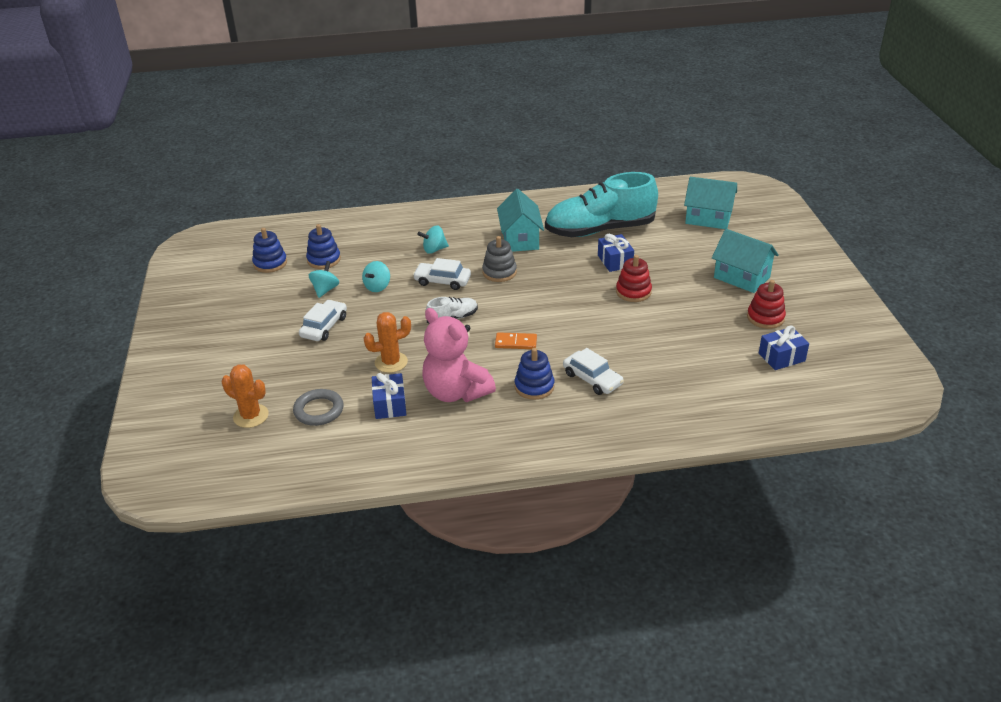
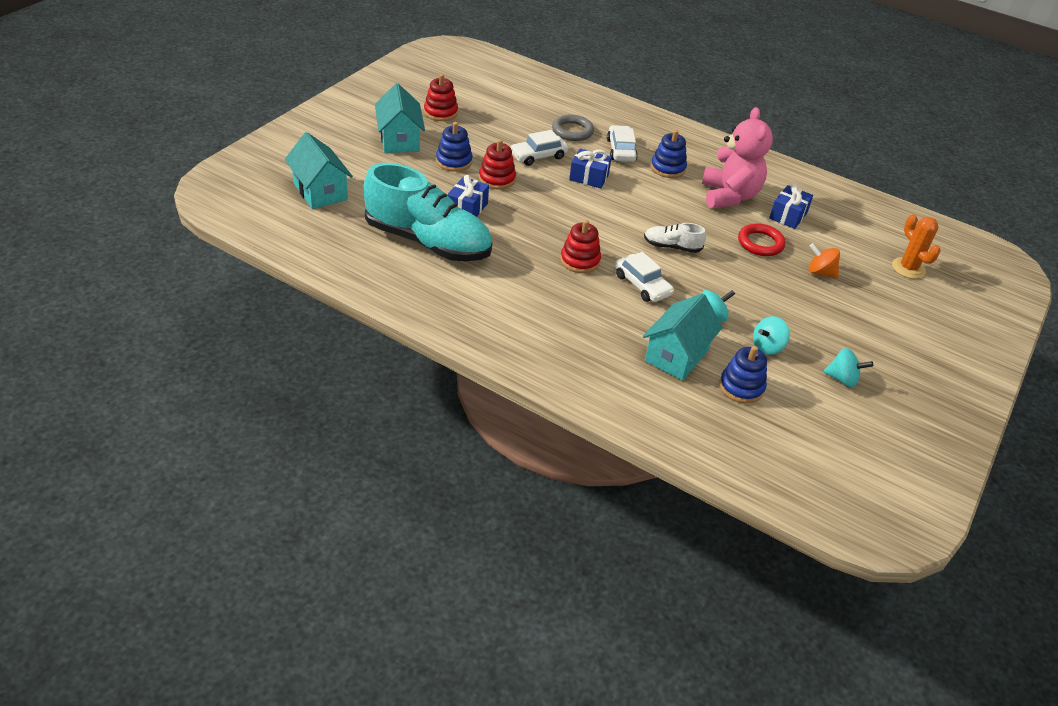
camera: 145 degrees left, 5 degrees up
blue stacking toy [252,228,287,273] -> blue stacking toy moved to [436,122,473,172]
grey ring [293,389,344,426] -> grey ring moved to [552,115,594,141]
white car [299,300,347,341] -> white car moved to [510,130,568,166]
orange cactus [364,312,411,373] -> red ring [738,223,786,256]
turquoise spinning top [417,226,449,254] -> turquoise spinning top moved to [824,348,873,387]
grey stacking toy [482,236,517,282] -> red stacking toy [560,220,601,273]
orange domino [495,332,537,349] -> none
turquoise house [497,189,544,252] -> turquoise house moved to [643,293,723,381]
blue gift [759,325,809,370] -> blue gift moved to [569,149,612,188]
none -> orange spinning top [809,243,840,278]

